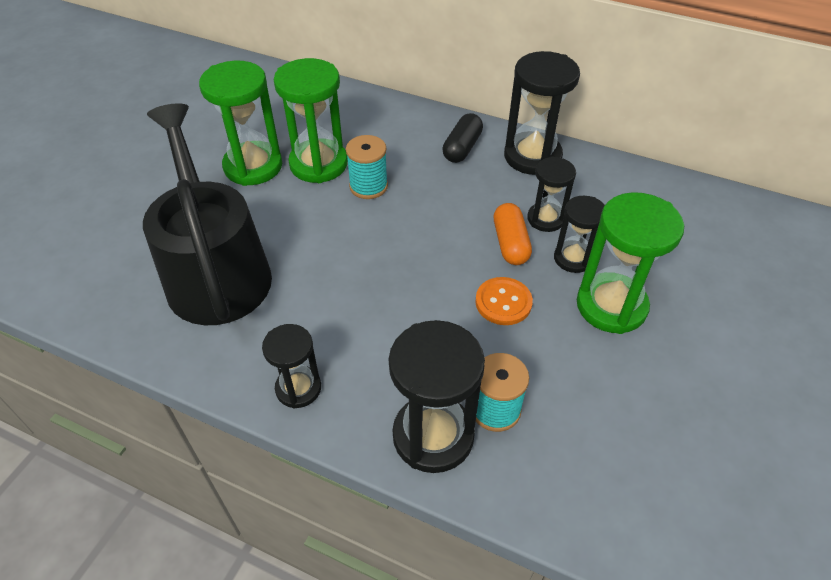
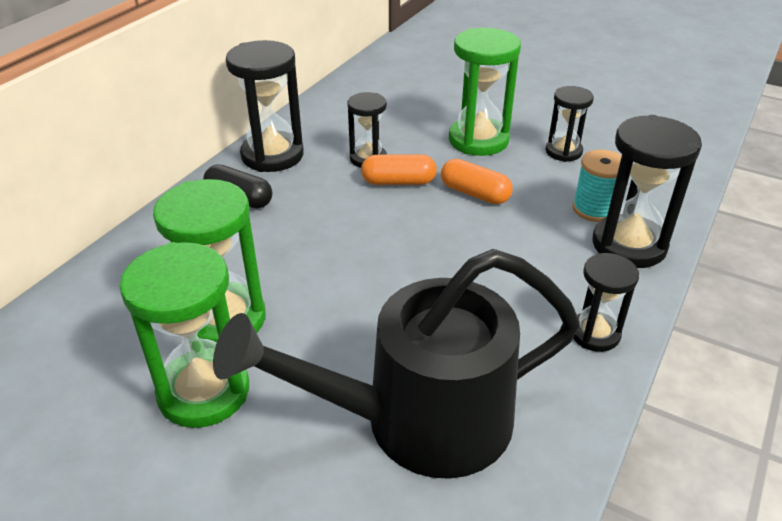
camera: 85 degrees left, 10 degrees down
turquoise spool [346,135,388,199] -> none
orange button [475,277,533,325] -> orange capsule [441,159,513,204]
black hourglass [554,196,605,273] -> black hourglass moved to [545,86,594,162]

